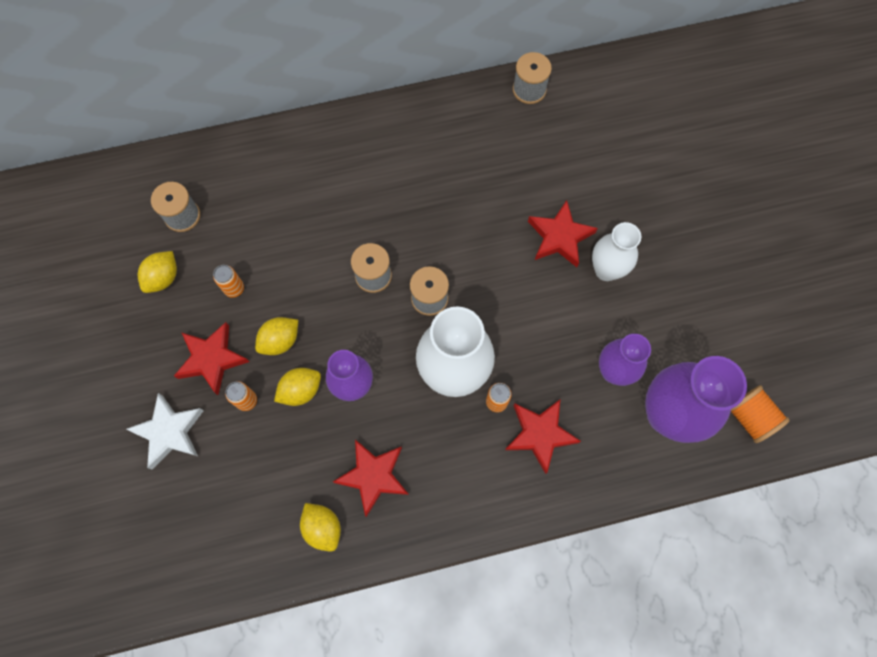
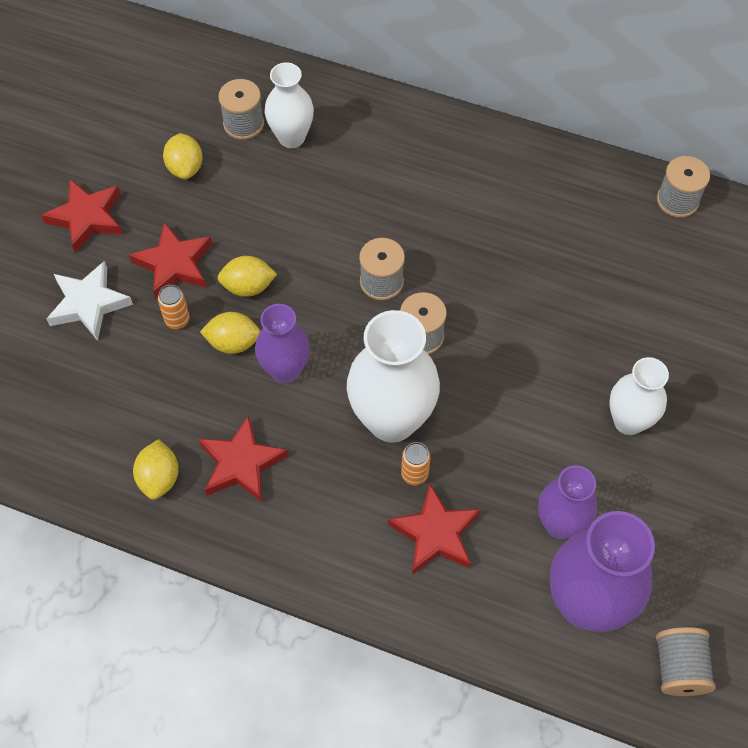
camera: 35 degrees right, 10 degrees down
yellow lemon [138,251,177,293] -> yellow lemon turned 75 degrees counterclockwise [163,133,203,179]
orange can [213,265,244,298] -> none
red star [528,200,598,267] -> red star moved to [41,179,123,253]
orange spool [731,385,790,443] -> grey spool [656,627,716,696]
none -> white vase [265,63,314,148]

